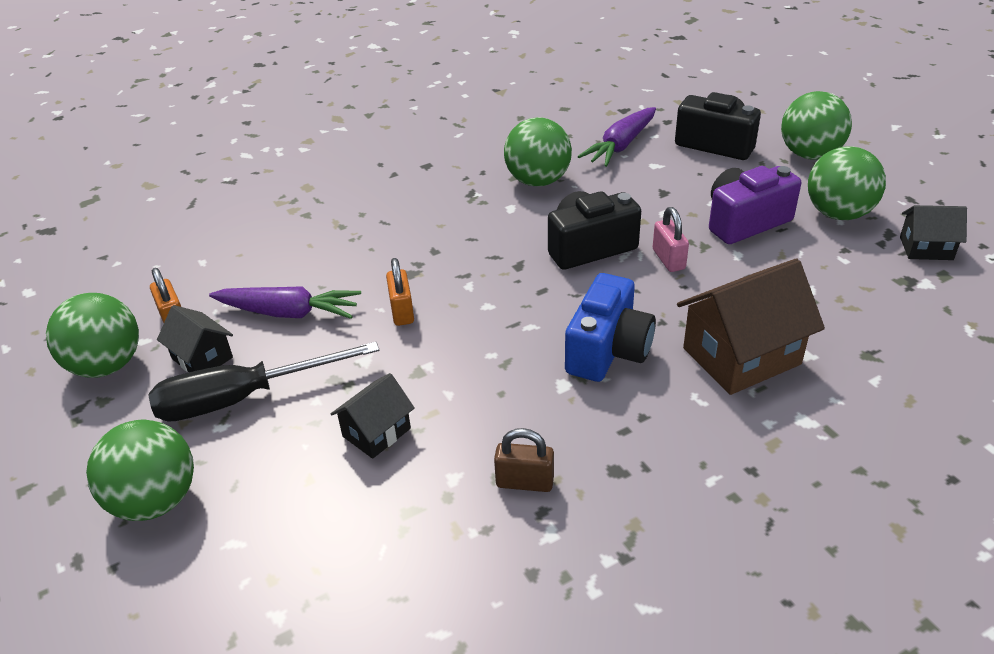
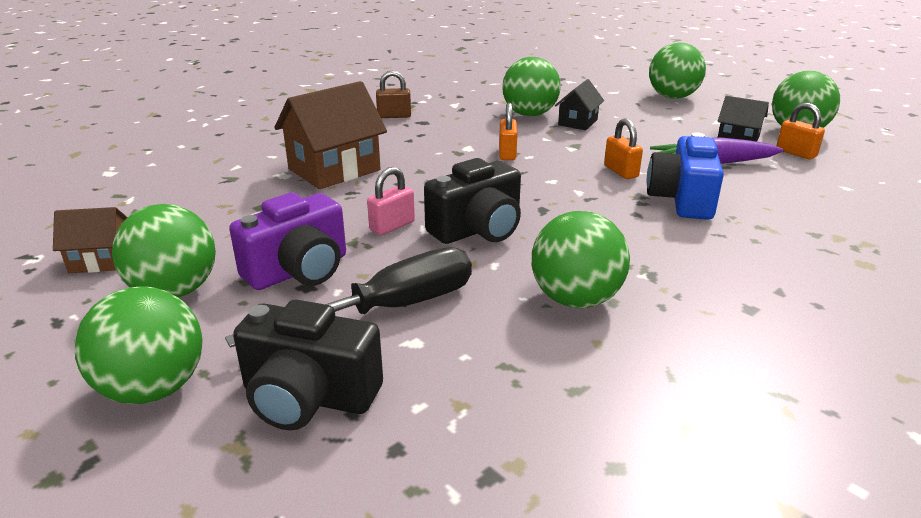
camera: 165 degrees right, 10 degrees down
black screwdriver [148,341,380,422] -> black screwdriver moved to [225,247,472,348]
brown padlock [494,428,554,492] -> brown padlock moved to [376,71,411,118]
blue camera [565,273,656,382] -> blue camera moved to [647,132,724,220]
purple carrot [577,107,656,167] -> none
pink padlock [653,207,689,272] -> pink padlock turned 75 degrees clockwise [367,167,415,235]
black house [900,205,967,260] -> brown house [53,207,128,273]
none -> orange padlock [499,103,517,160]
none -> green ball [502,57,561,116]

